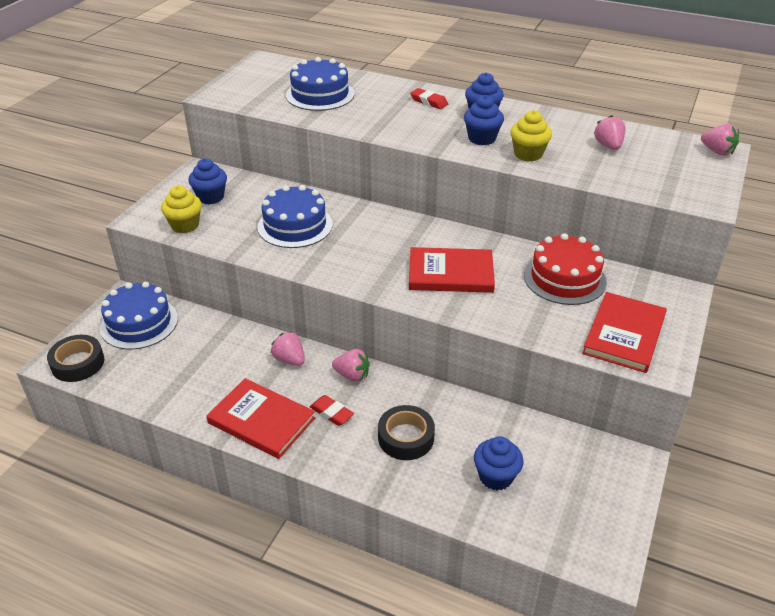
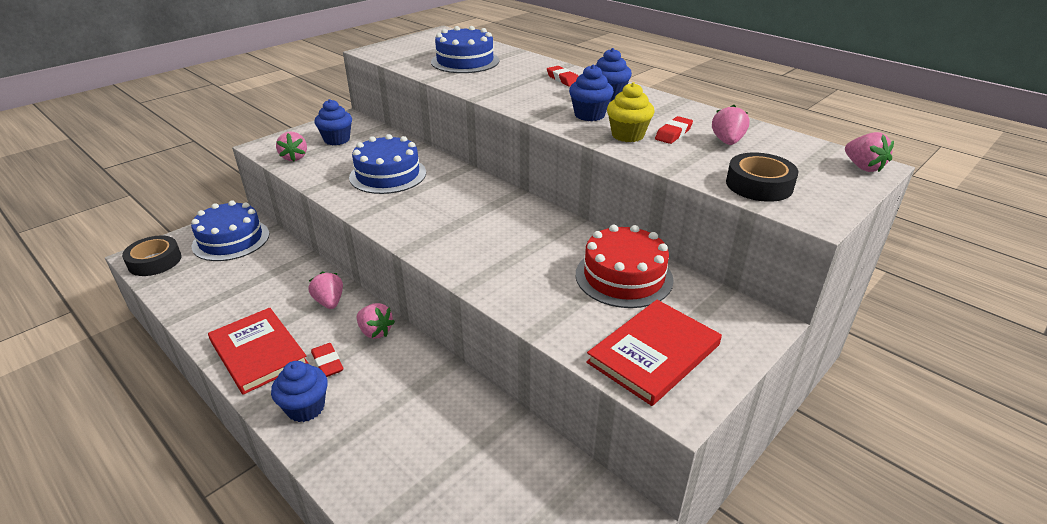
camera: 20 degrees right, 5 degrees down
yellow cupcake [161,186,202,233] -> pink strawberry [276,132,307,161]
black tape [378,405,435,460] -> black tape moved to [726,153,799,202]
red book [409,247,495,293] -> none
blue cupcake [474,436,524,491] -> blue cupcake moved to [271,361,328,422]
none -> red eraser [655,116,693,144]

